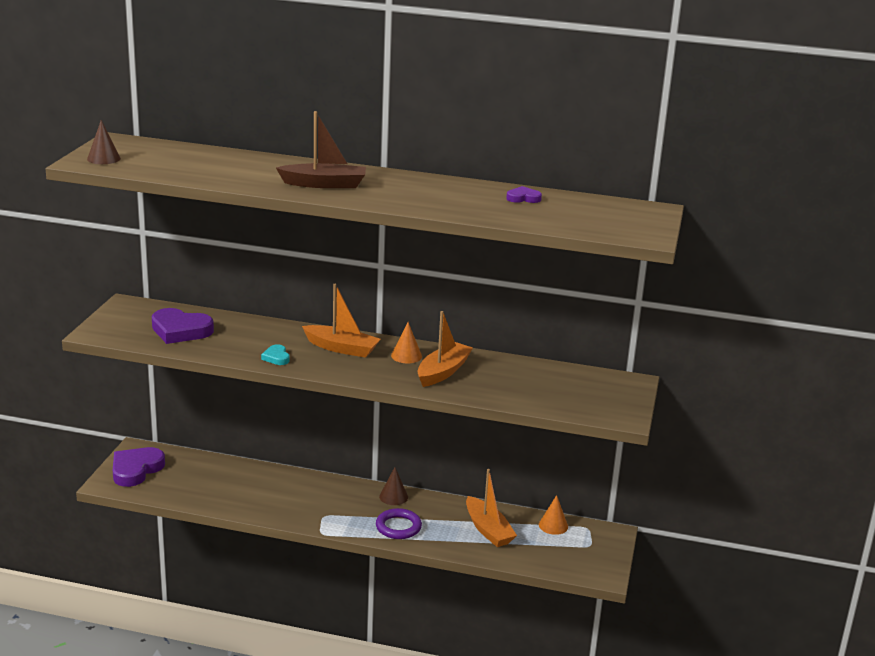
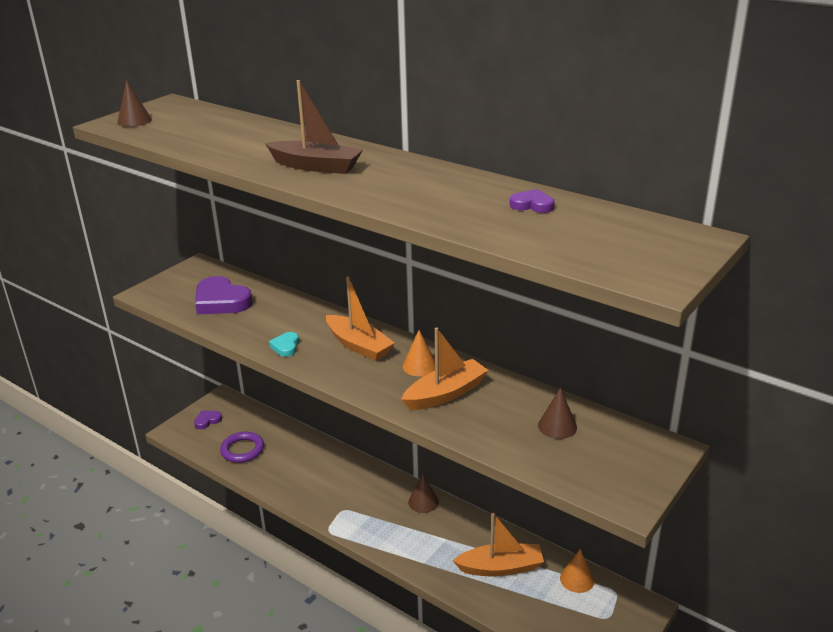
camera: 25 degrees right, 5 degrees up
purple heart [113,447,165,487] -> purple heart [194,410,222,429], size x0.50
purple ring [376,508,422,539] -> purple ring moved to [220,432,264,463]
orange boat [466,469,517,547] -> orange boat turned 90 degrees counterclockwise [453,513,544,577]
none -> brown cone [538,387,577,439]

